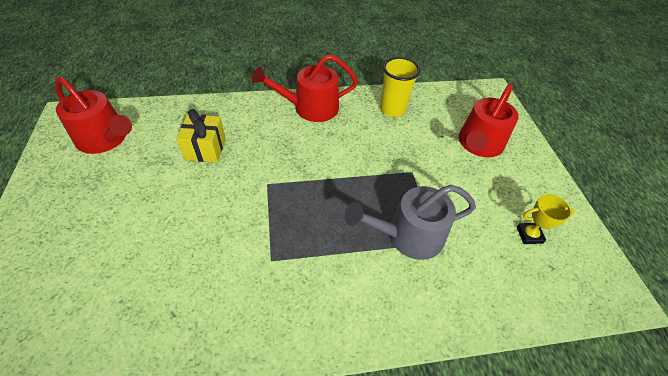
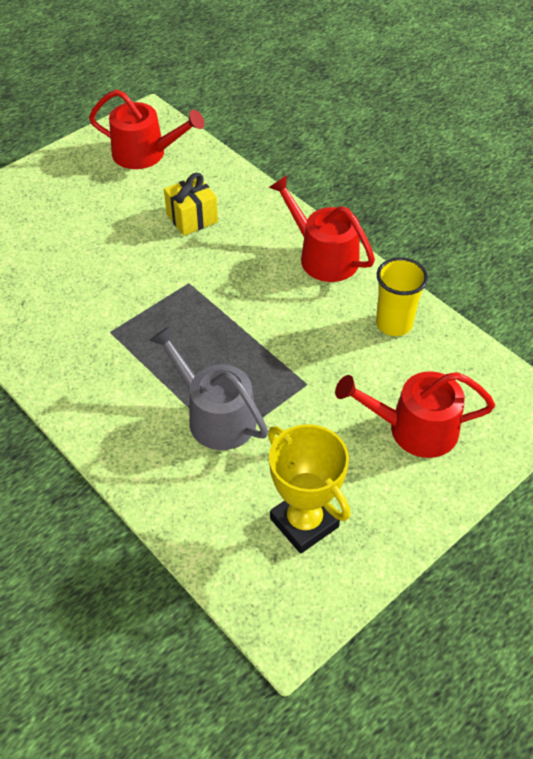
camera: 60 degrees right, 0 degrees up
red watering can [55,76,132,154] -> red watering can turned 75 degrees counterclockwise [89,90,204,169]
yellow trophy [517,194,574,244] -> yellow trophy [268,424,350,554], size x1.87

